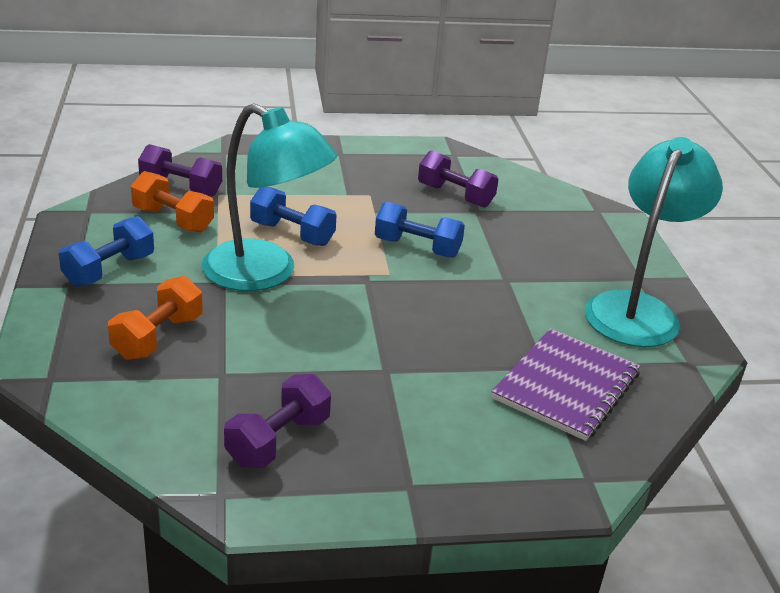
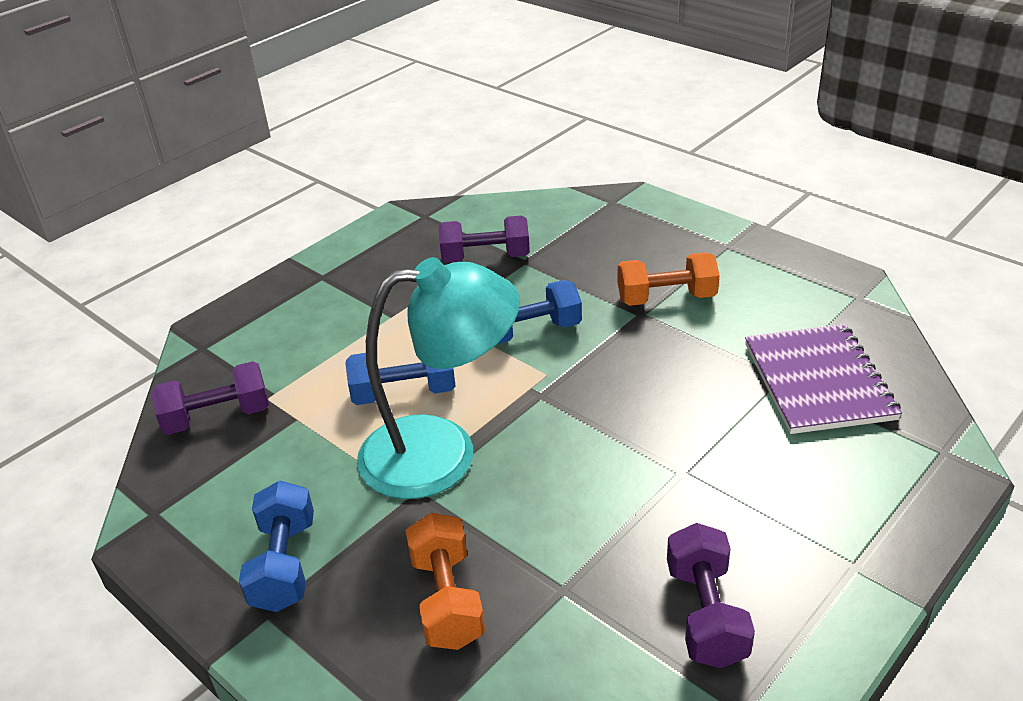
camera: 35 degrees left, 5 degrees up
orange dumbbell [131,171,214,233] -> orange dumbbell moved to [617,252,720,306]
turquoise lamp [584,137,723,347] -> none

